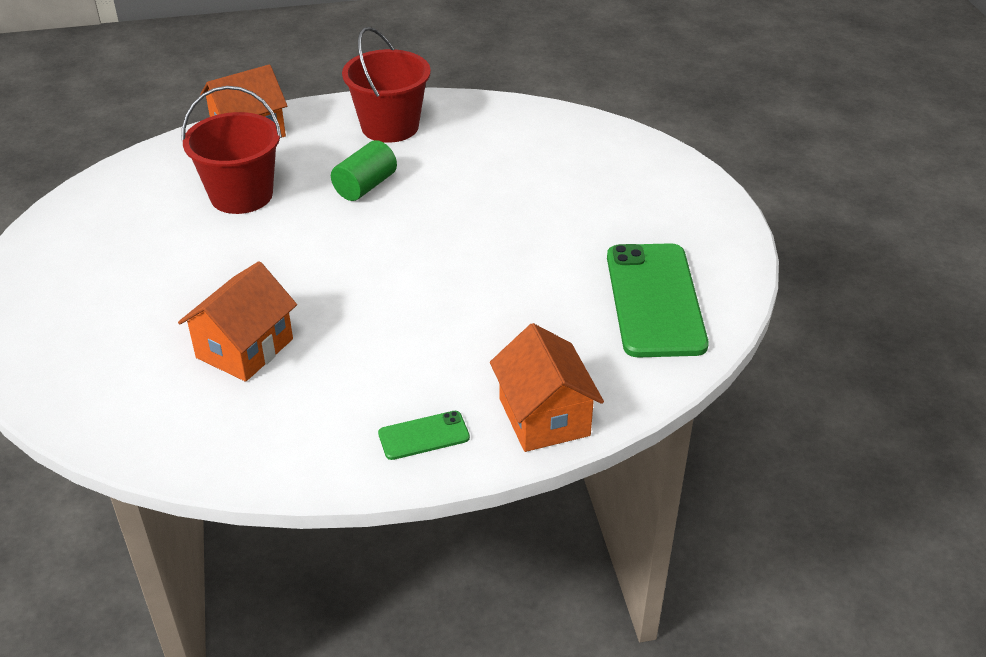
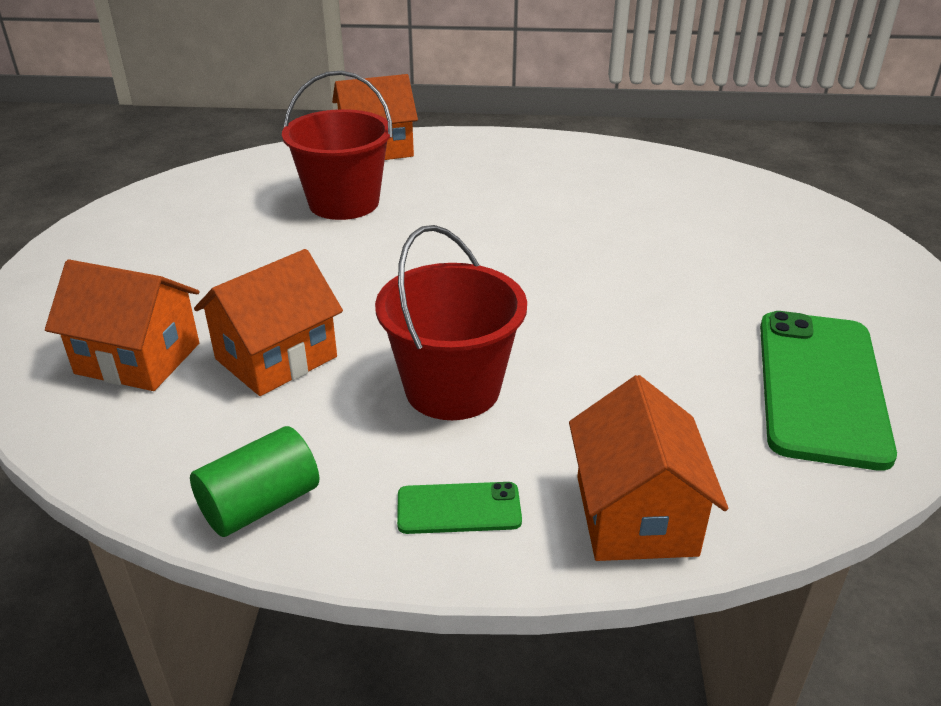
camera: 15 degrees right, 5 degrees down
green cylinder [331,140,397,201] -> green cylinder moved to [190,426,319,537]
red bucket [342,27,431,143] -> red bucket moved to [375,225,527,420]
none -> orange house [45,260,199,391]

